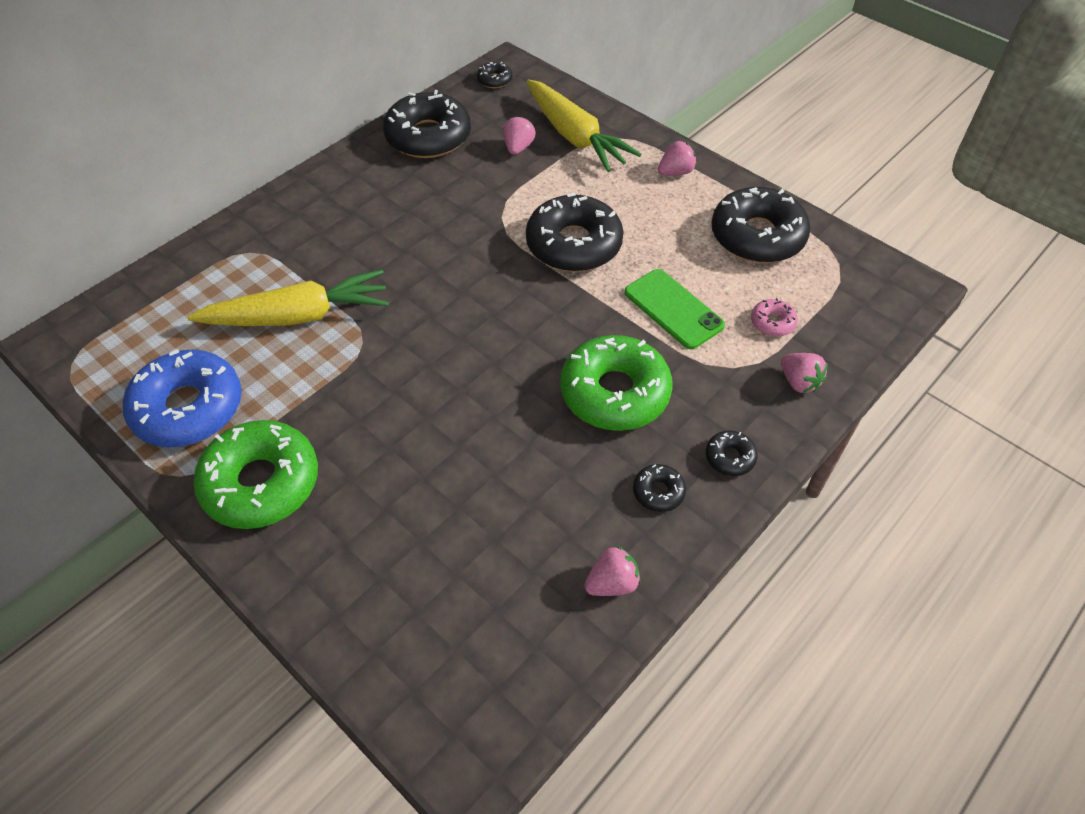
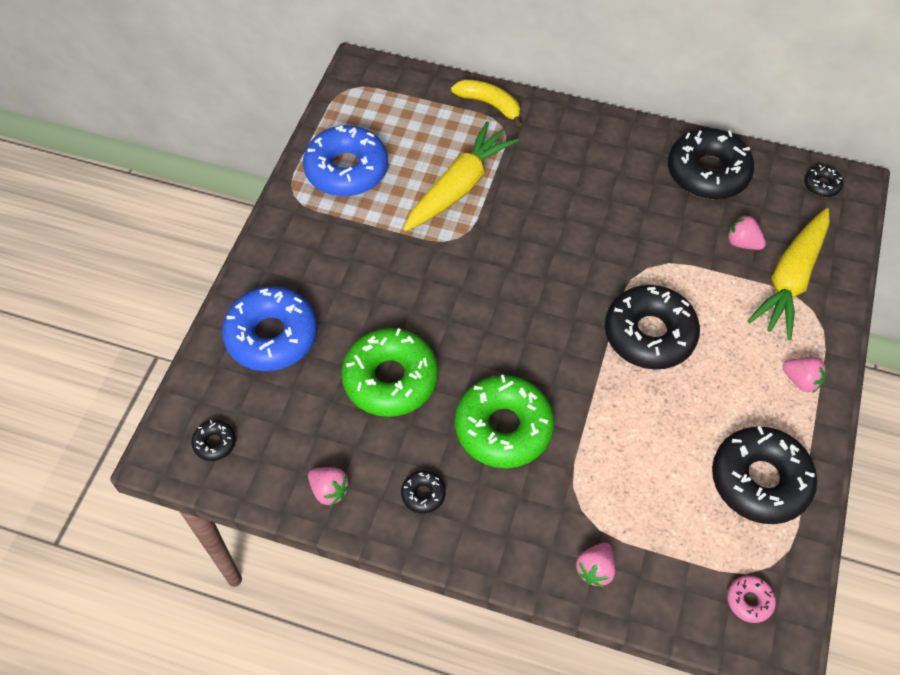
camera: 65 degrees right, 5 degrees up
yellow carrot [187,269,389,326] -> yellow carrot turned 105 degrees counterclockwise [404,121,519,231]
green donut [193,420,318,529] -> green donut moved to [341,328,438,417]
pink strawberry [503,116,536,155] -> pink strawberry turned 135 degrees counterclockwise [727,215,766,250]
green phone [624,269,725,349] -> none
black donut [706,431,758,476] -> black donut moved to [191,420,236,461]
pink donut [751,298,798,337] -> pink donut moved to [727,575,776,623]
none -> blue donut [222,286,317,371]
none -> yellow banana [451,79,522,127]

